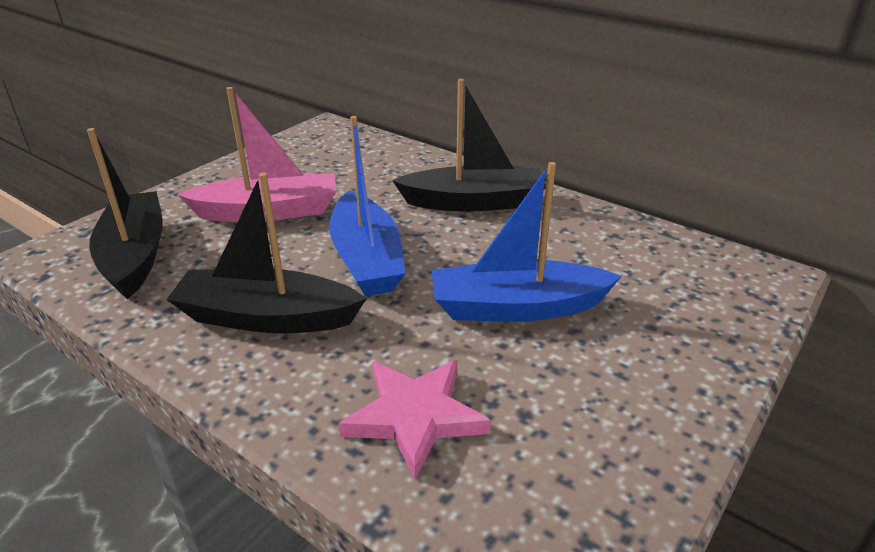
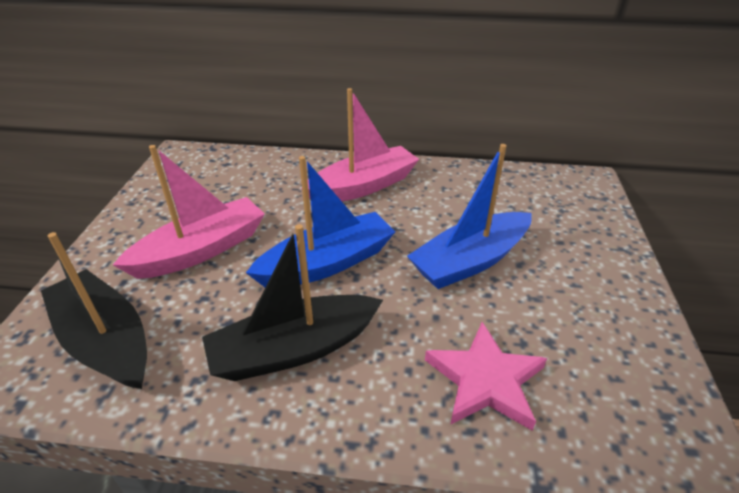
camera: 30 degrees left, 5 degrees up
blue boat [329,116,405,296] -> blue boat turned 75 degrees counterclockwise [246,156,395,287]
black boat [392,79,546,212] -> pink boat [301,88,419,201]

